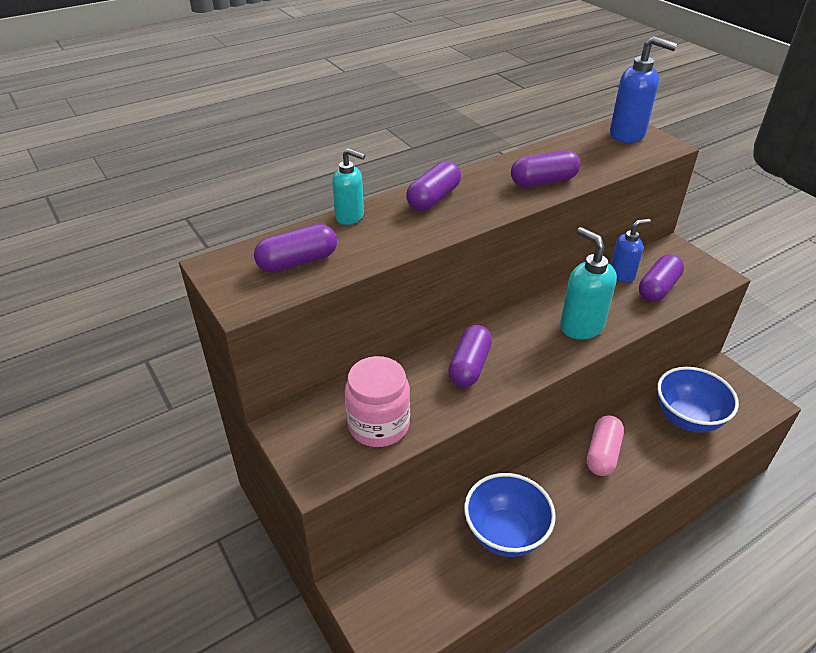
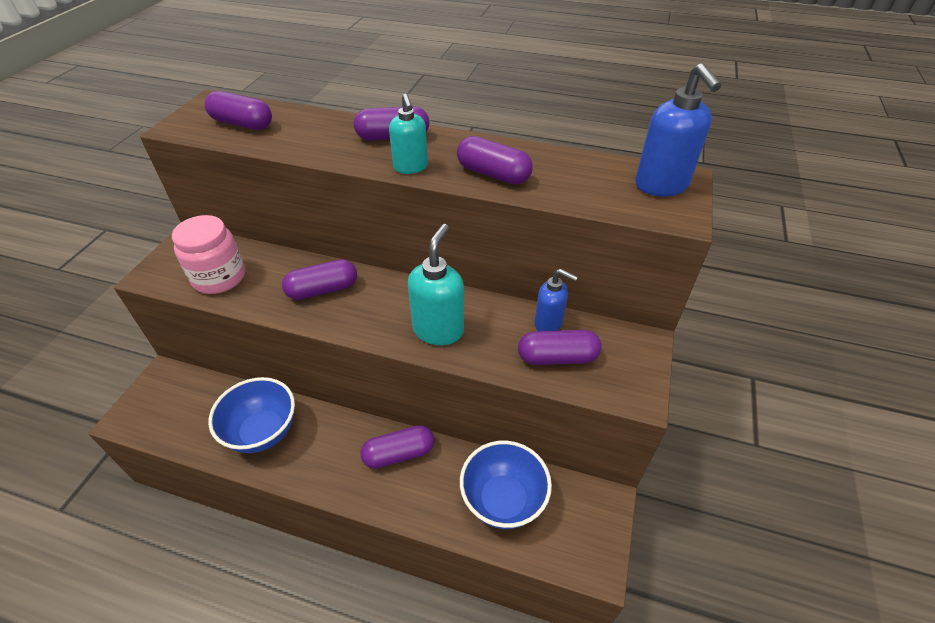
camera: 50 degrees right, 5 degrees up
turquoise soap dispenser [332,148,365,225] -> turquoise soap dispenser moved to [389,94,428,174]
pink capsule [587,416,624,476] -> purple capsule [360,425,434,469]

